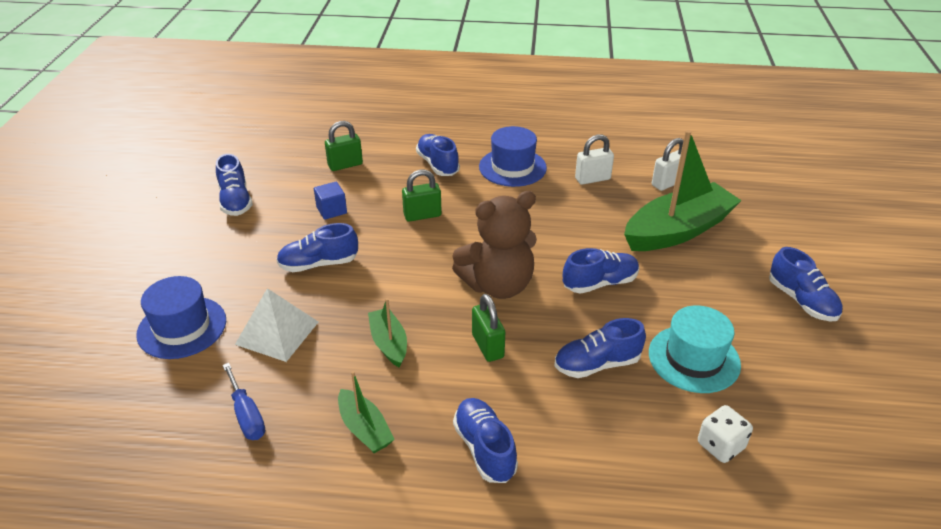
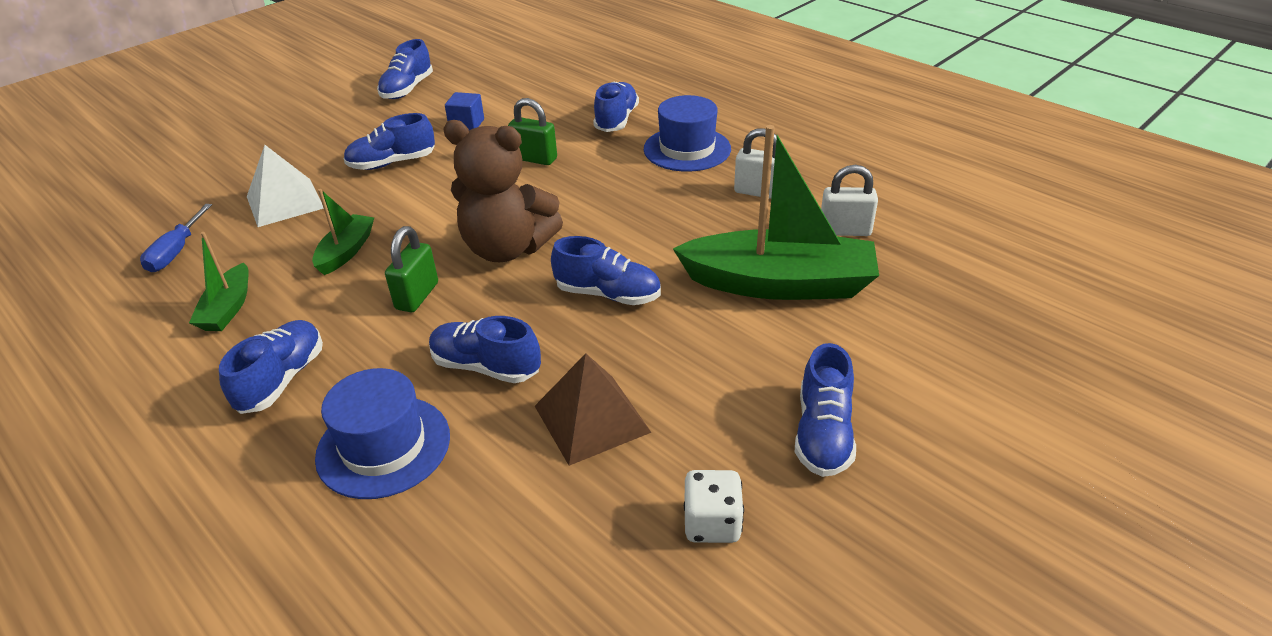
camera: 40 degrees right, 0 degrees up
blue hat [136,276,226,359] -> blue hat moved to [315,368,450,499]
blue shoe [276,223,358,272] -> blue shoe turned 45 degrees counterclockwise [343,113,435,170]
green padlock [325,121,363,171] -> none
turquoise hat [649,305,741,393] -> brown pyramid [535,353,652,466]
white dice [698,405,753,463] -> white dice moved to [684,470,744,543]

